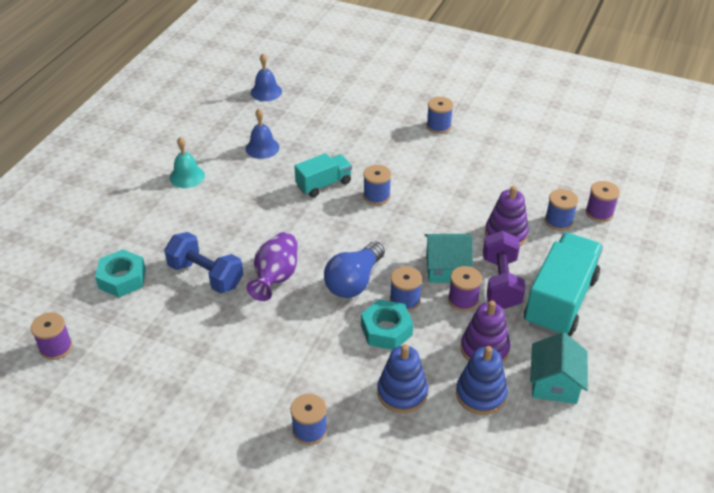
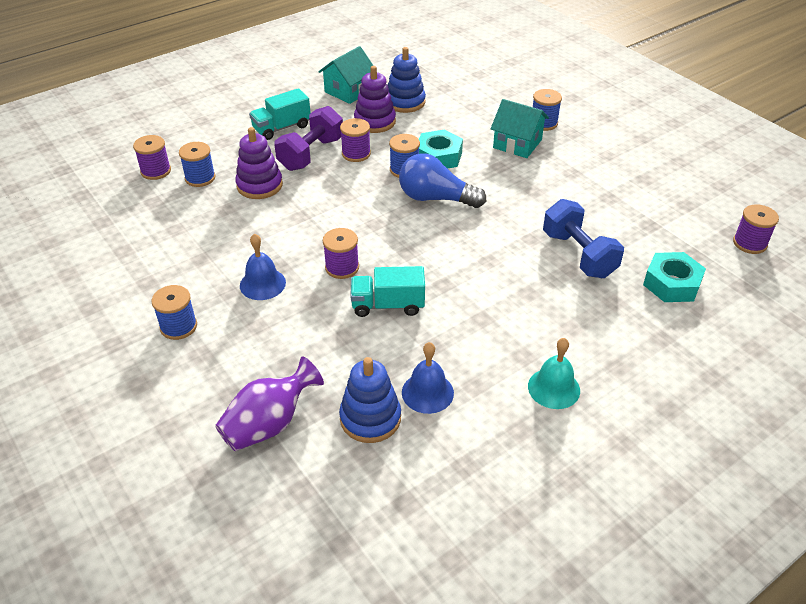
camera: 150 degrees left, 0 degrees up
purple vase [246,232,298,301] -> purple vase moved to [215,356,324,451]
blue bell [251,54,282,101] -> blue bell moved to [240,233,286,300]
blue light bulb [324,241,385,298] -> blue light bulb turned 135 degrees counterclockwise [399,153,486,208]
blue spool [363,165,391,205] -> purple spool [323,228,359,279]
blue stacking toy [377,344,428,413] -> blue stacking toy moved to [339,357,401,443]
turquoise house [425,234,473,283] -> turquoise house moved to [491,99,549,158]
turquoise truck [524,233,603,336] -> turquoise truck [249,88,311,140], size x0.57

